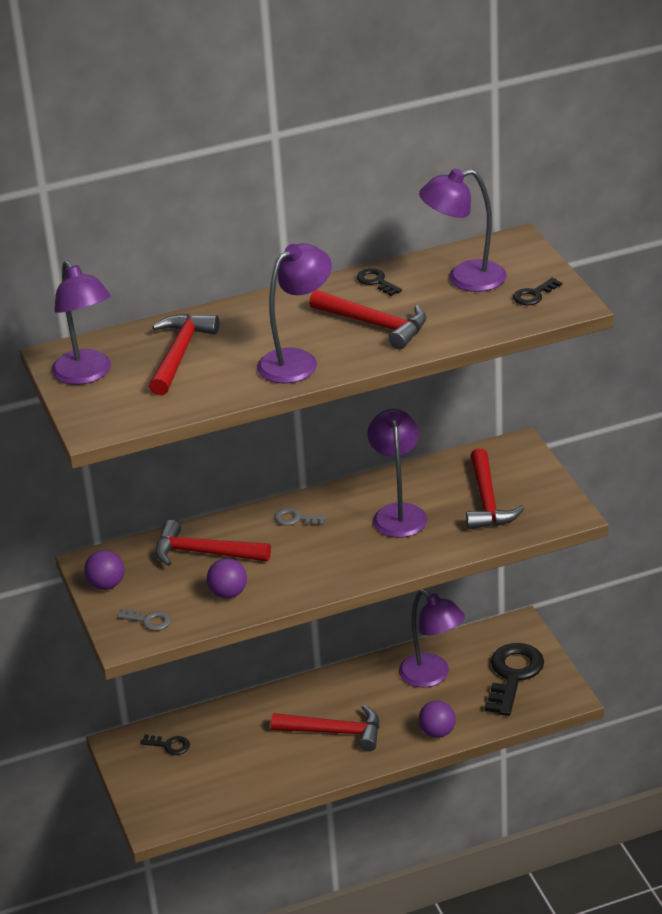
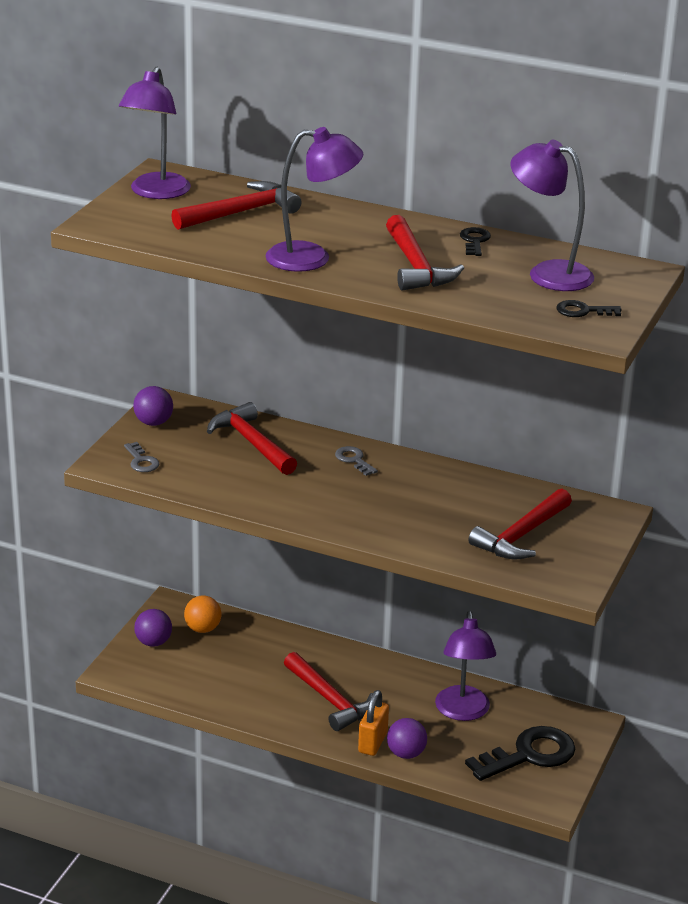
camera: 40 degrees right, 5 degrees down
black key [140,734,190,755] -> orange ball [184,596,221,633]
purple ball [207,558,247,599] -> purple ball moved to [134,609,172,647]
purple lamp [367,409,427,538] -> none
none -> orange padlock [358,690,389,756]

